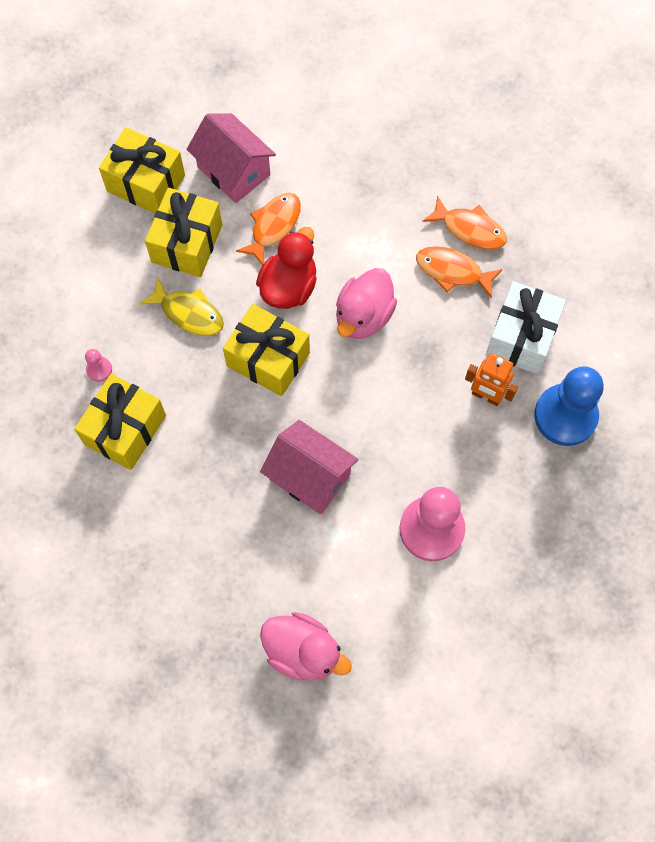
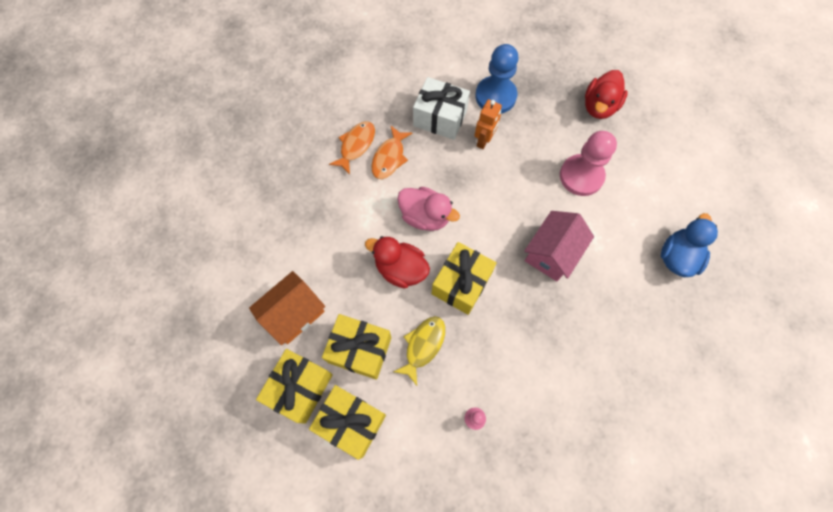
camera: 90 degrees left, 0 degrees up
yellow gift [74,373,166,470] -> yellow gift moved to [309,385,386,460]
pink house [187,113,276,203] -> orange house [249,271,325,345]
orange fish [236,193,301,265] -> none
pink duck [260,612,352,681] -> blue duck [661,213,718,277]
none -> red duck [585,70,628,119]

